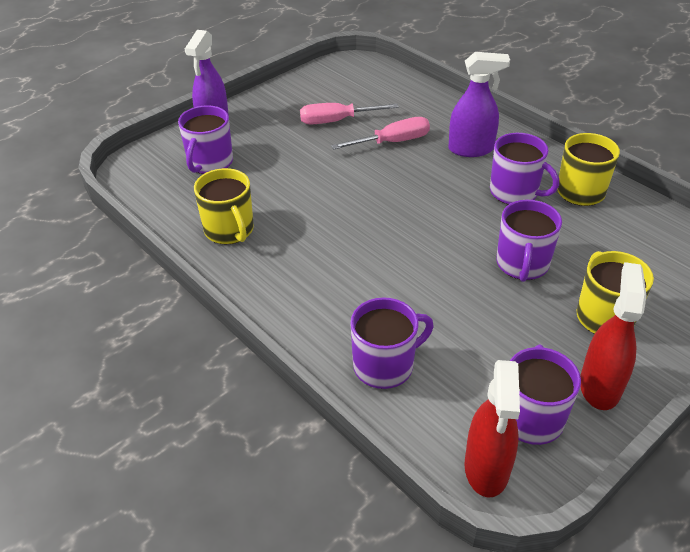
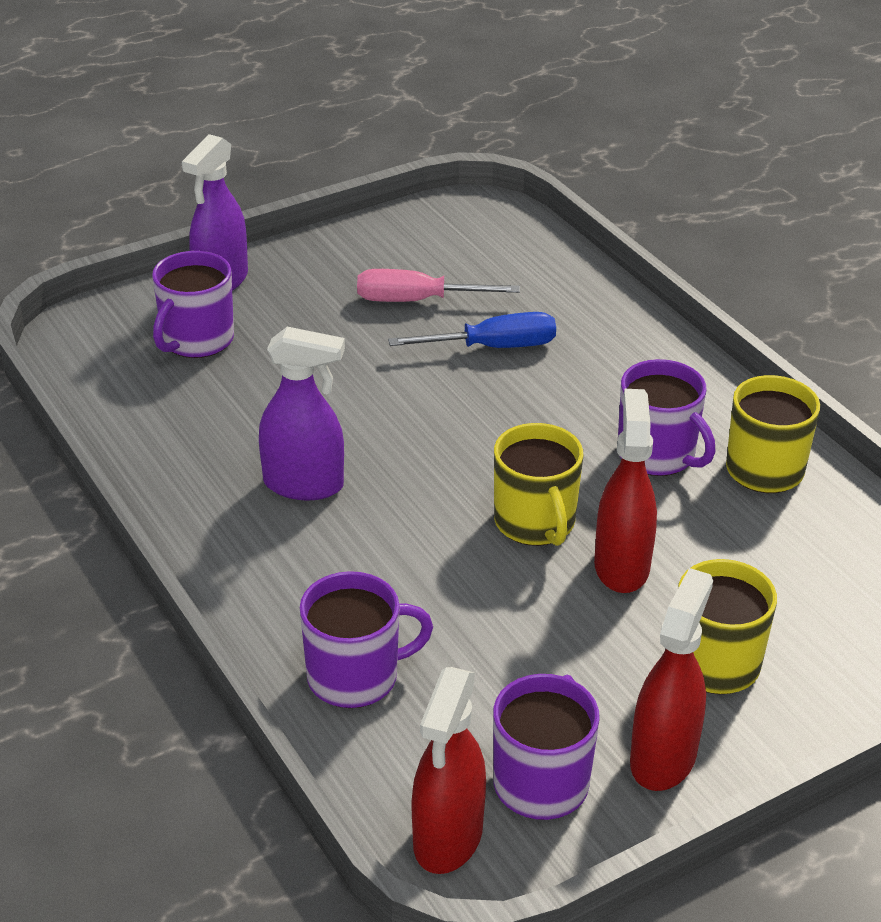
camera: 10 degrees right, 5 degrees down
yellow mug [194,168,254,244] -> yellow mug moved to [494,423,583,546]
pink screwdriver [331,117,430,150] -> blue screwdriver [388,312,556,348]
purple spray bottle [448,52,510,157] -> purple spray bottle moved to [259,327,345,500]
purple mug [496,200,562,282] -> red spray bottle [594,389,657,593]

